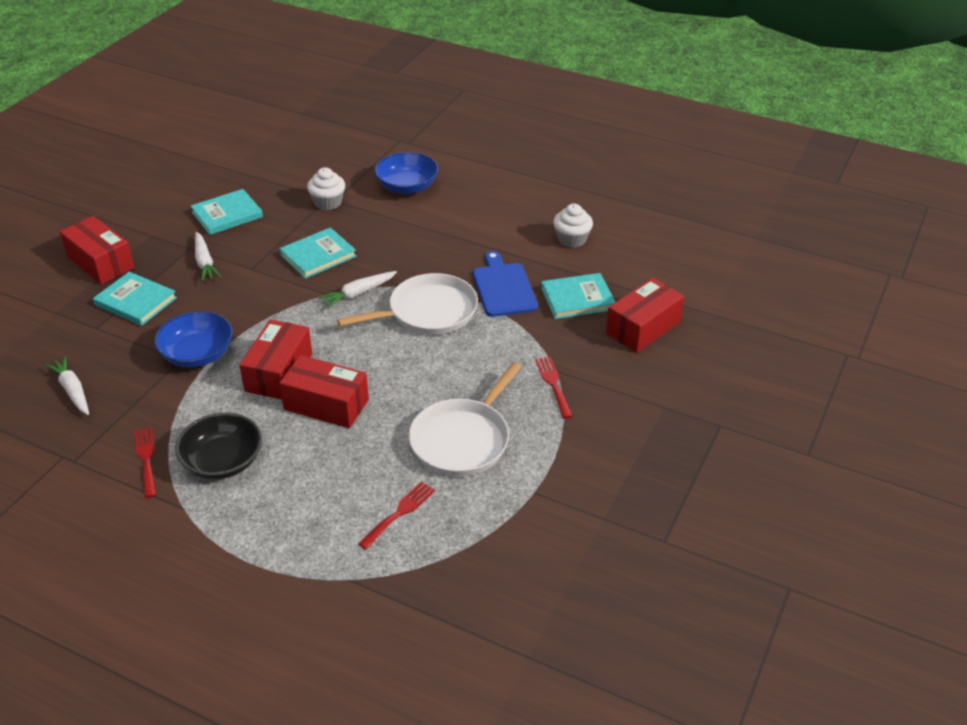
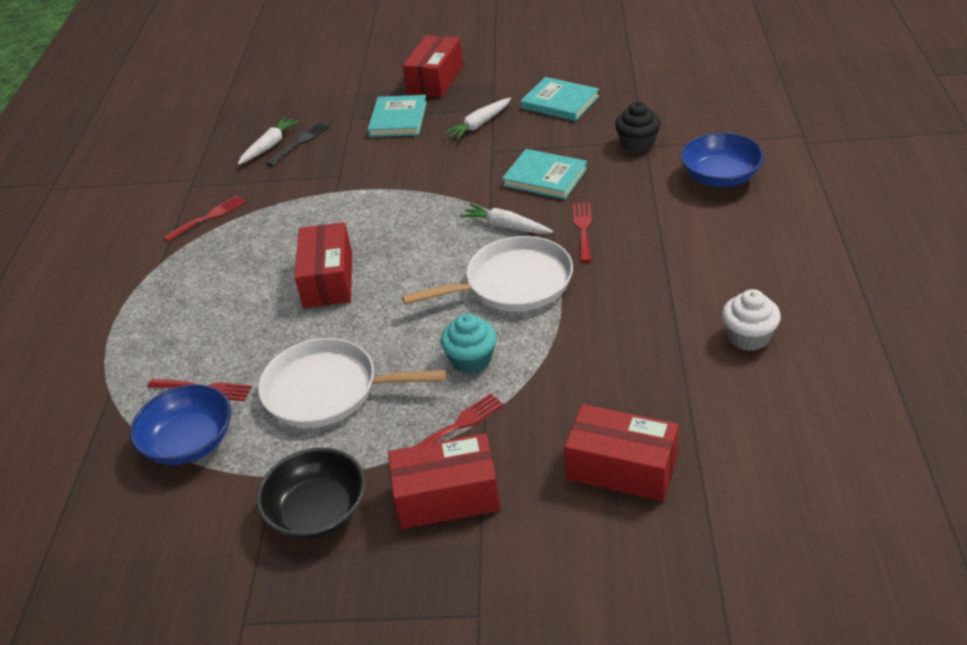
camera: 70 degrees right, 0 degrees up
blue bowl [154,311,233,367] -> blue bowl moved to [130,384,231,465]
black bowl [175,413,262,479] -> black bowl moved to [256,447,366,539]
red box [239,319,312,400] -> red box moved to [388,433,500,529]
white cupcake [307,167,345,210] -> black cupcake [615,102,661,153]
white pan [337,273,478,335] -> white pan turned 60 degrees counterclockwise [402,236,573,311]
blue cutting board [473,251,538,317] -> none
turquoise book [541,273,615,319] -> none
none -> black fork [266,122,329,166]
none -> turquoise cupcake [441,314,497,374]
none -> red fork [573,203,592,263]

